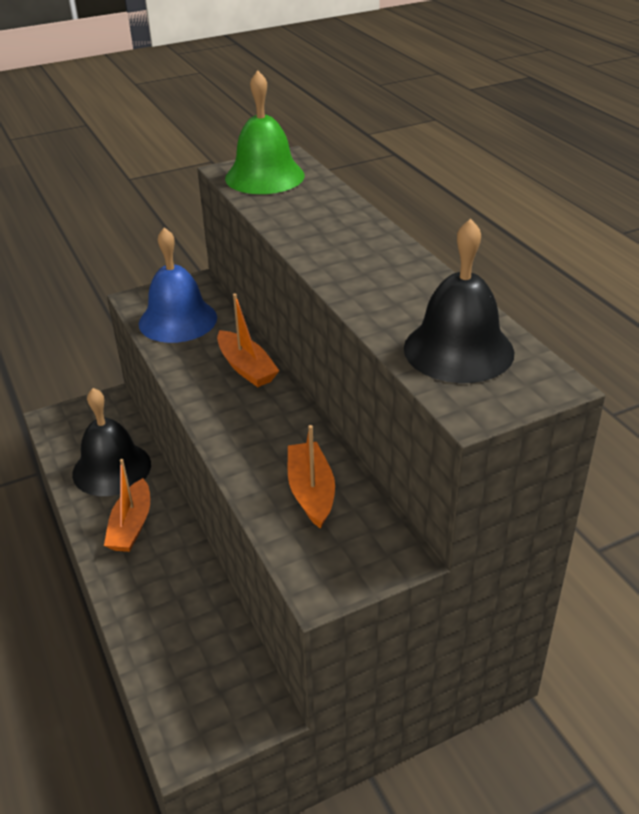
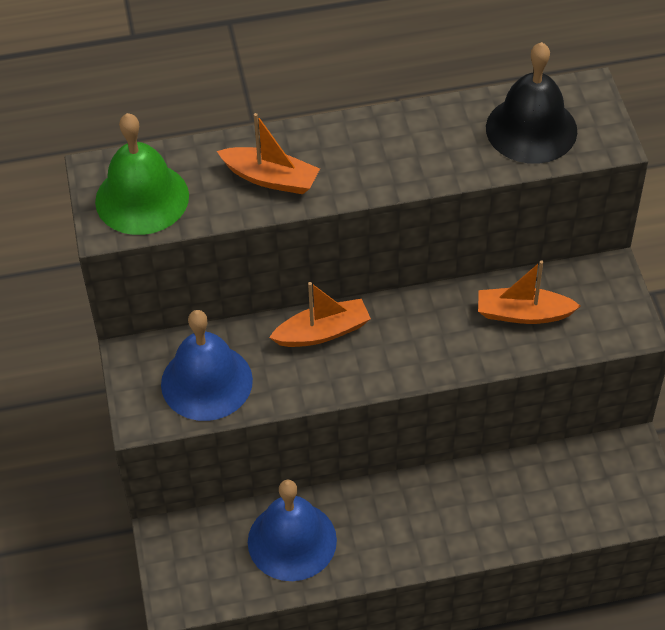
camera: 75 degrees left, 15 degrees up
black bell [72,388,151,496] -> blue bell [248,479,337,581]
orange boat [104,459,150,552] -> orange boat moved to [217,113,320,194]

